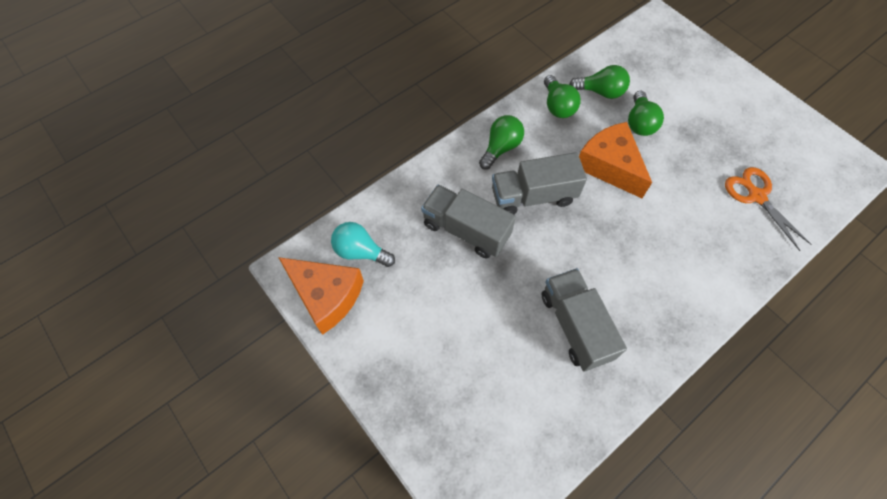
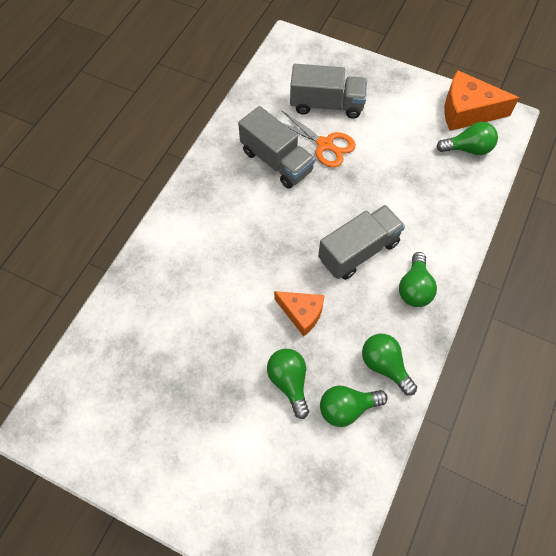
camera: 155 degrees right, 0 degrees up
turquoise light bulb [331,222,395,267] -> green light bulb [437,122,498,155]
grey truck [421,185,516,258] -> grey truck moved to [290,64,367,119]
orange cheese [579,122,652,198] -> orange cheese [274,291,325,337], size x0.64
orange scissors [725,167,812,251] -> orange scissors moved to [281,110,356,168]

